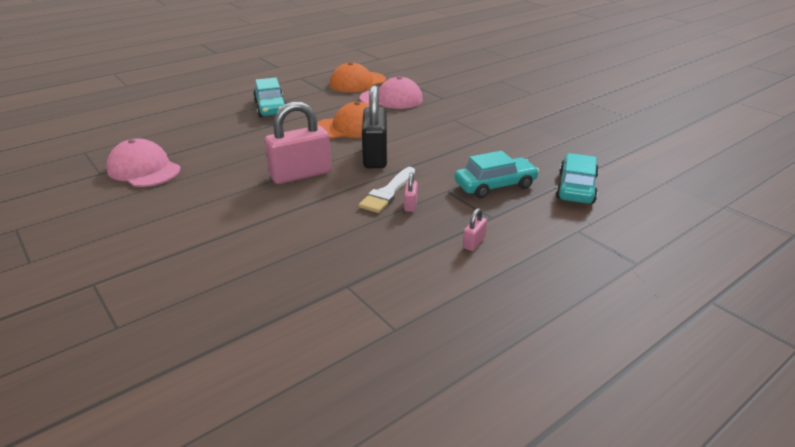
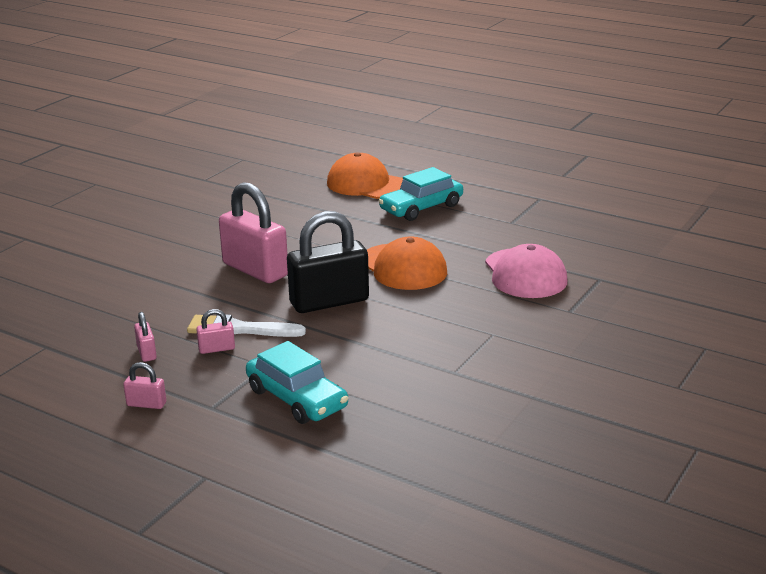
camera: 70 degrees right, 5 degrees down
pink cap [106,138,180,187] -> none
orange cap [330,62,386,92] -> orange cap moved to [327,152,403,199]
turquoise car [556,153,599,204] -> none
none -> pink padlock [134,312,157,362]

